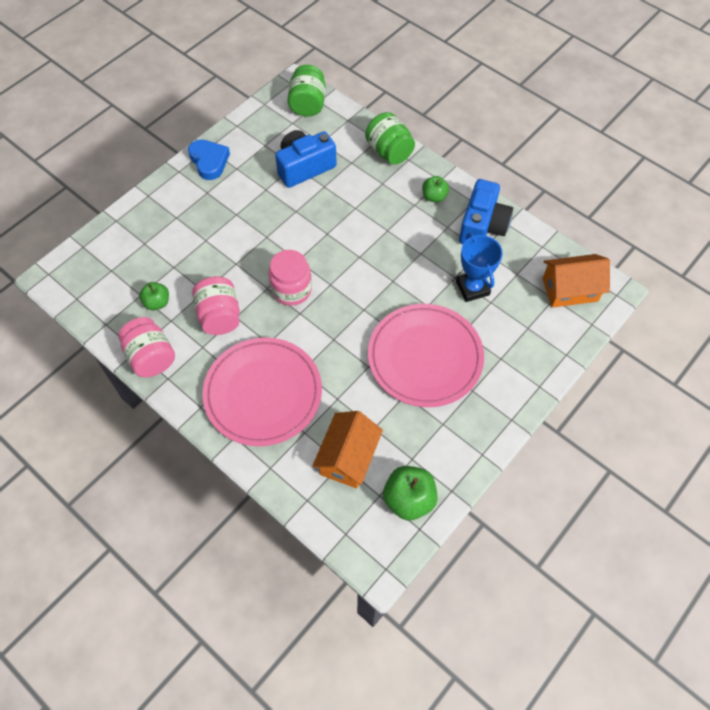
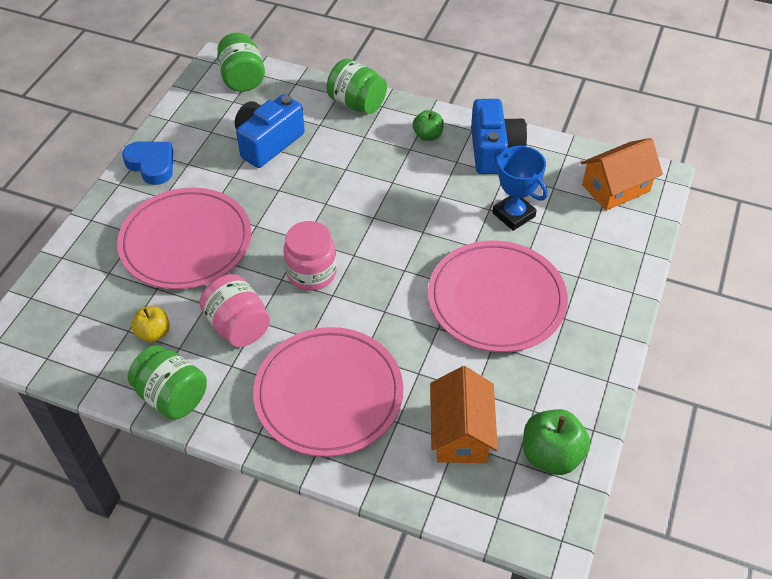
camera: 20 degrees left, 10 degrees down
pink jar [118,317,175,377] -> green jar [128,345,207,420]
green apple [139,282,169,310] -> yellow apple [131,306,170,342]
none -> pink plate [117,188,251,289]

